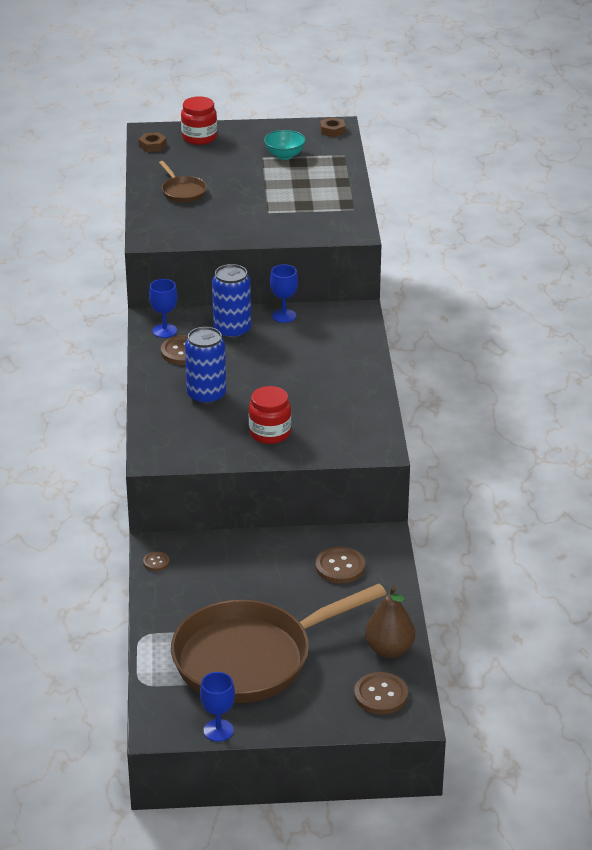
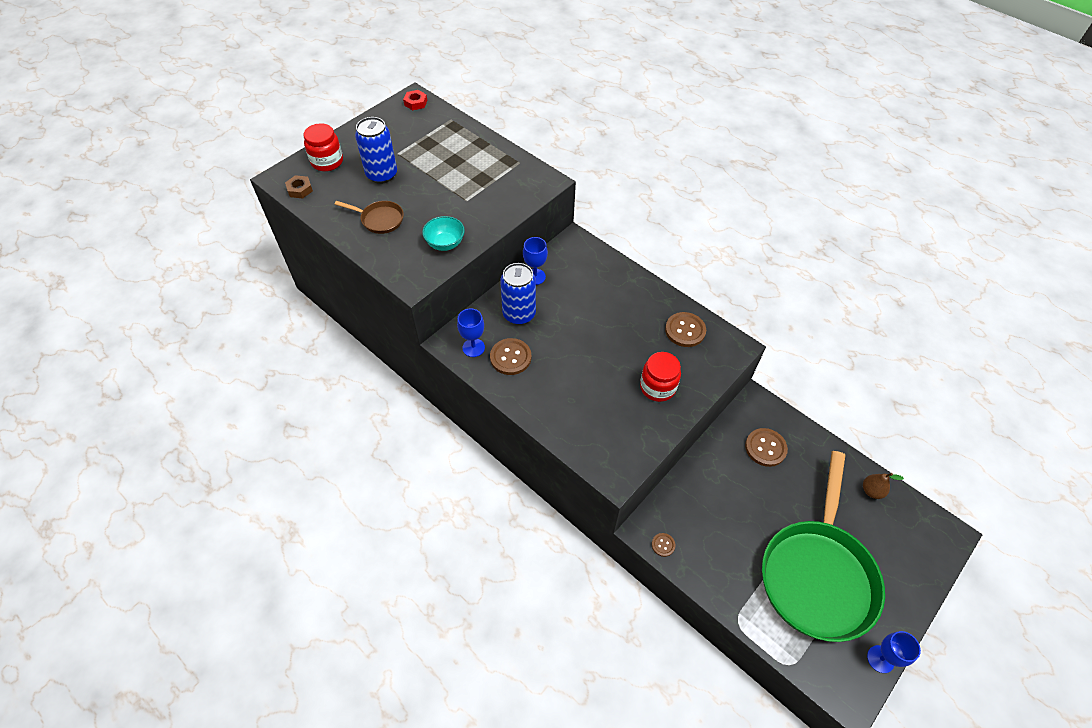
camera: 45 degrees left, 20 degrees up
brown pan [171,584,386,703] -> green pan [762,451,885,642]
blue can [185,327,226,405] -> blue can moved to [355,117,397,184]
turquoise bowl [264,130,306,160] -> turquoise bowl moved to [422,216,465,251]
brown nut [320,117,345,137] -> red nut [403,90,427,110]
brown button [354,672,408,714] -> brown button moved to [665,312,706,347]
brown pear [365,586,415,658] -> brown pear [863,473,904,499], size x0.62

